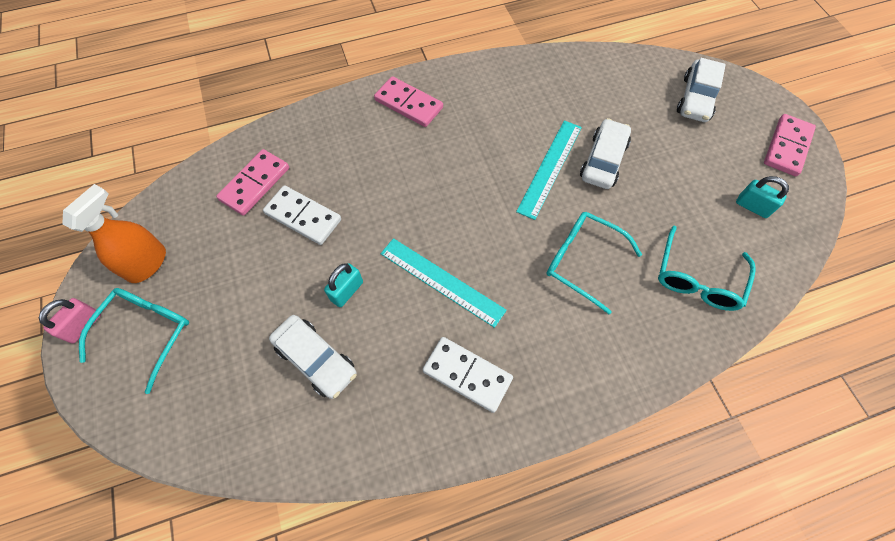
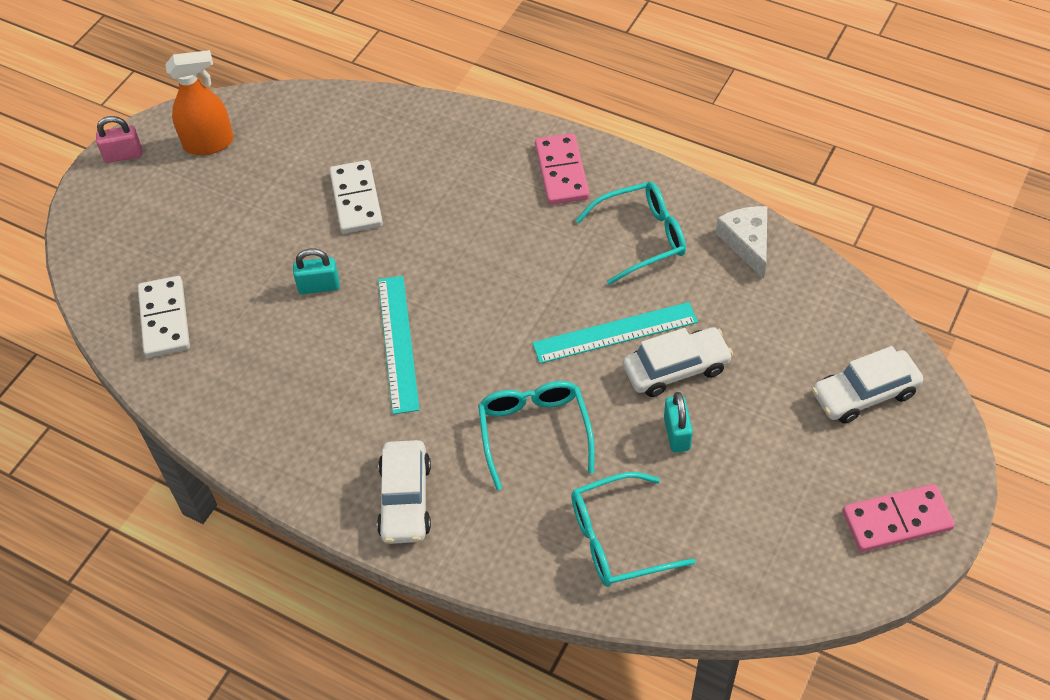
camera: 50 degrees right, 10 degrees down
turquoise glasses [79,288,189,394] -> turquoise glasses moved to [576,182,686,285]
pink domino [216,149,289,216] -> none
white car [269,315,357,399] -> white car moved to [377,440,431,544]
white domino [422,337,513,413] -> white domino moved to [138,276,190,358]
turquoise padlock [736,176,789,218] -> turquoise padlock moved to [664,392,693,453]
none -> white cheese [716,206,767,279]

